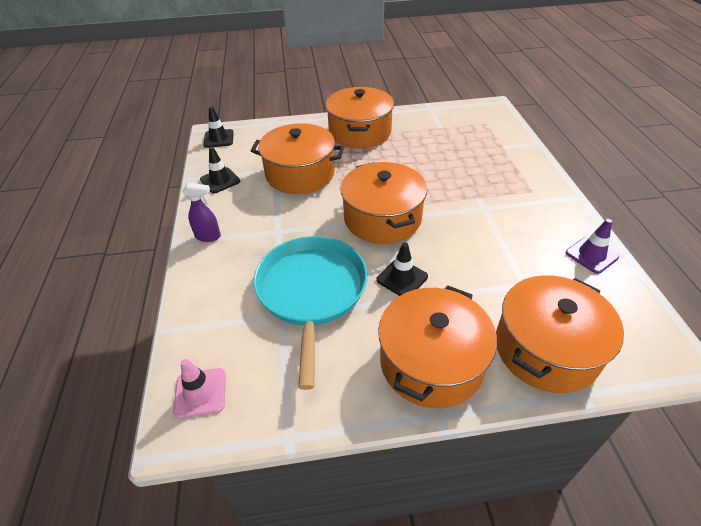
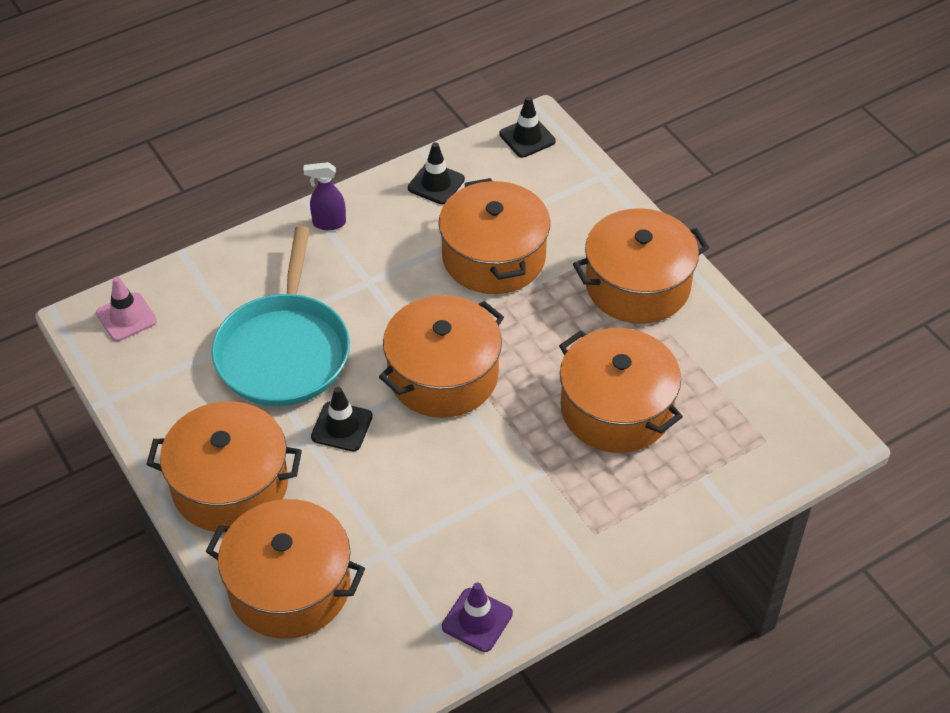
camera: 65 degrees right, 5 degrees up
purple spray bottle [183,183,221,242] -> purple spray bottle turned 105 degrees clockwise [304,162,346,230]
turquoise pan [253,236,367,390] -> turquoise pan turned 120 degrees clockwise [211,226,350,406]
none -> orange pot [559,328,683,453]

